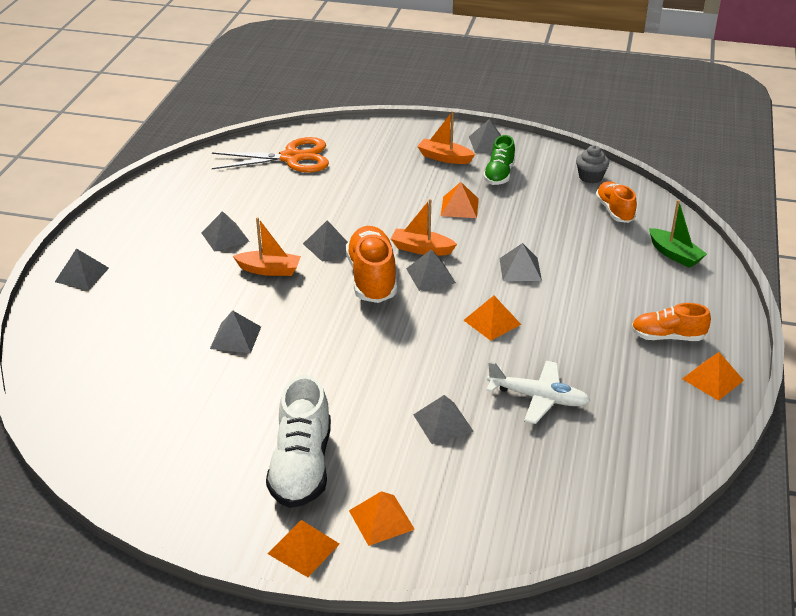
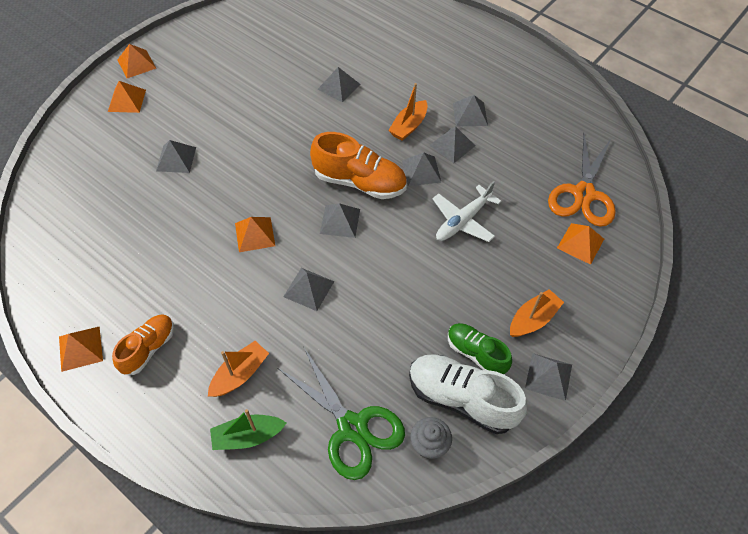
camera: 115 degrees right, 20 degrees up
grey pyramid [55,248,109,290] -> grey pyramid moved to [429,126,475,163]
white shoe [266,375,331,508] -> white shoe moved to [409,354,528,434]
orange boat [391,199,457,256] -> orange boat moved to [208,341,269,397]
orange pyramid [441,182,479,218] -> orange pyramid moved to [557,223,604,265]
white plane [486,361,590,424] -> white plane moved to [433,181,501,242]
orange shoe [595,181,637,223] -> green scissors [278,348,405,480]

